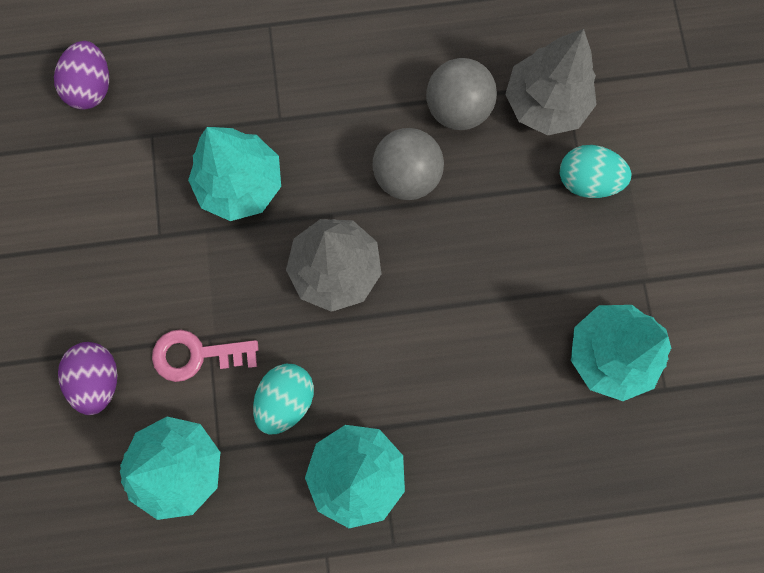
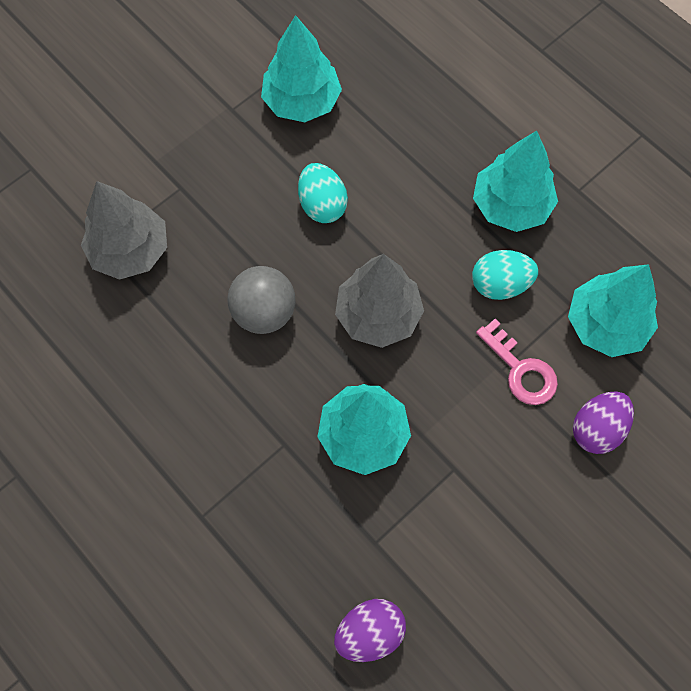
camera: 125 degrees left, 10 degrees down
grey ball [426,58,497,130] -> none
turquoise egg [560,145,632,198] -> turquoise egg moved to [298,163,348,223]

